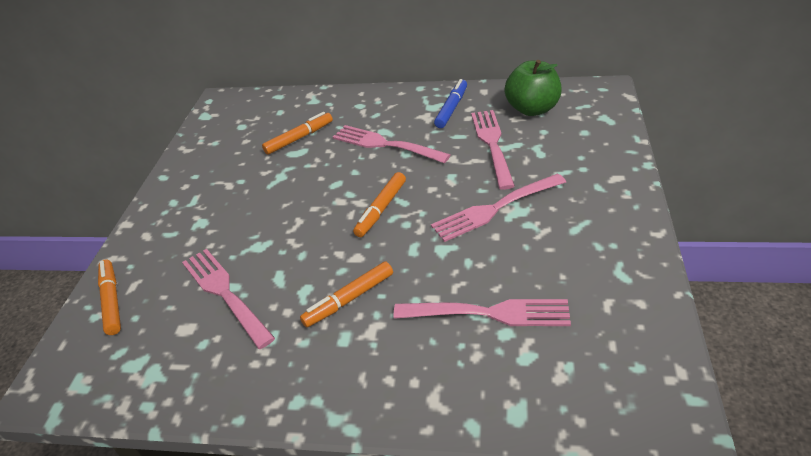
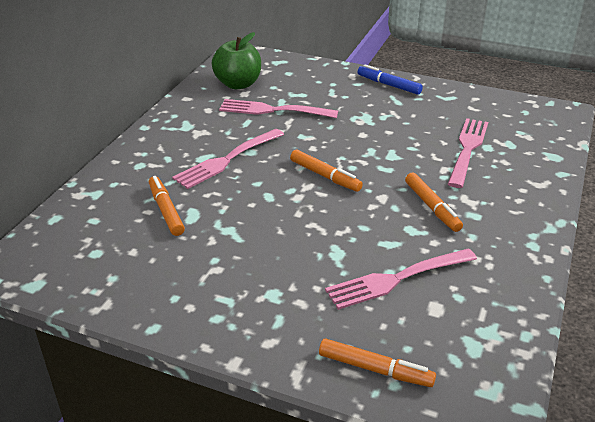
camera: 80 degrees left, 5 degrees down
orange marker [98,259,121,335] -> orange marker turned 150 degrees counterclockwise [319,338,436,387]
pink fork [431,173,566,242] -> none
blue marker [434,79,467,128] -> blue marker moved to [358,64,423,95]

